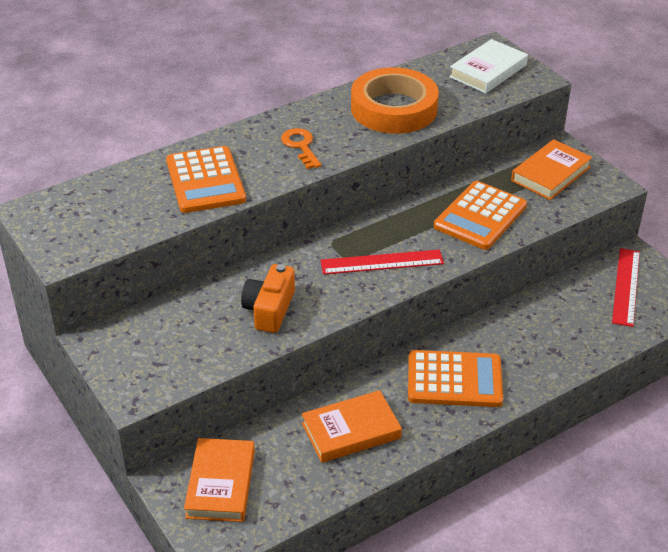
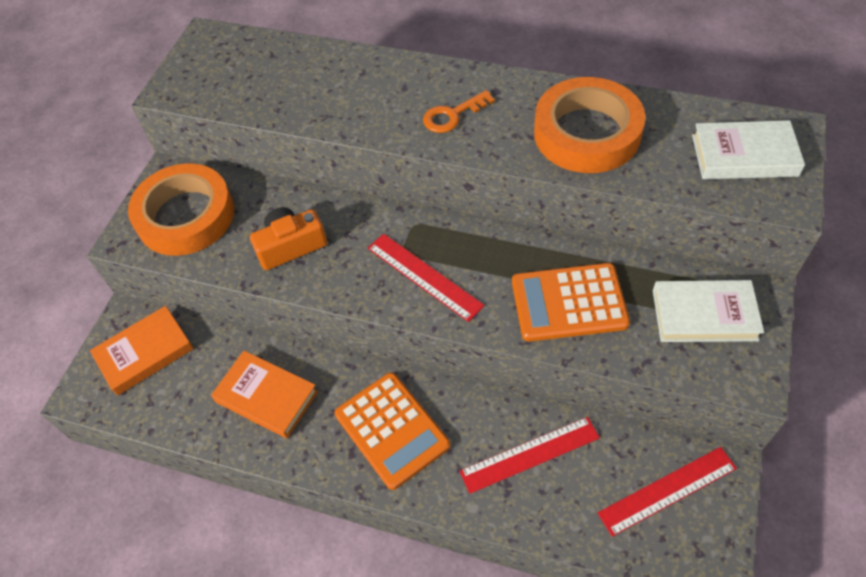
camera: 55 degrees right, 15 degrees up
orange calculator [166,146,246,213] -> none
orange key [281,128,321,169] -> orange key turned 150 degrees counterclockwise [423,90,495,133]
orange book [511,139,592,200] -> white book [653,280,764,342]
none -> orange tape [128,163,234,256]
none -> red ruler [459,417,600,494]

